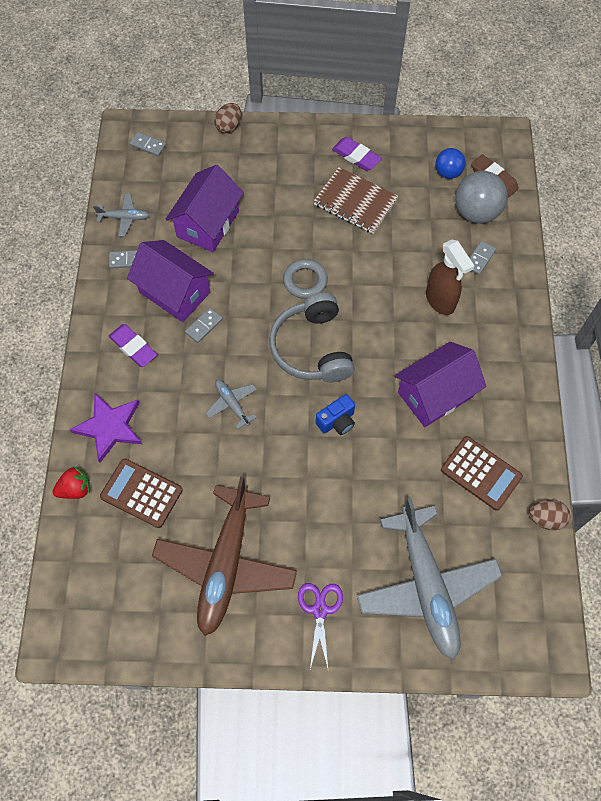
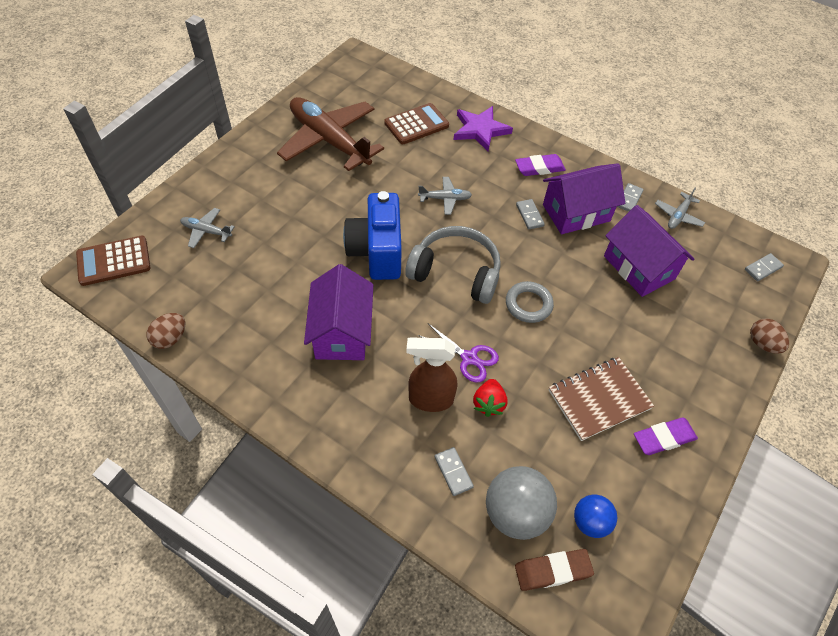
camera: 120 degrees right, 10 degrees down
red strawberry [52,467,90,499] -> red strawberry moved to [473,379,508,417]
purple scissors [298,583,343,669] -> purple scissors moved to [418,323,499,383]
blue camera [316,394,355,435] -> blue camera [343,191,402,280], size x1.99
grey plane [357,498,502,659] -> grey plane [180,208,235,248], size x0.42
brown calculator [441,436,523,511] -> brown calculator moved to [76,236,151,286]

